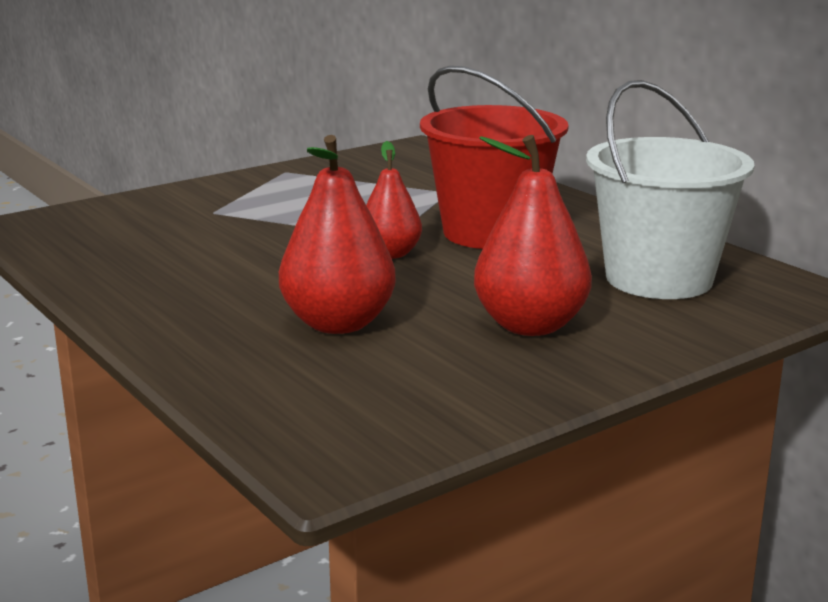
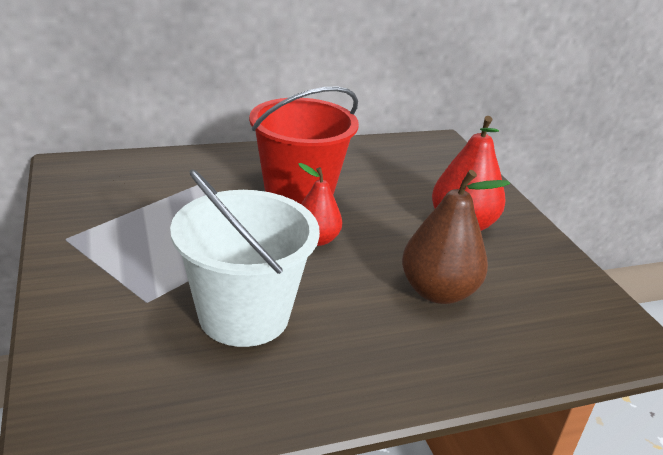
camera: 75 degrees left, 10 degrees up
red pear [279,135,396,334] -> brown pear [402,170,510,304]
white bucket [586,80,755,299] -> white bucket moved to [170,169,320,347]

